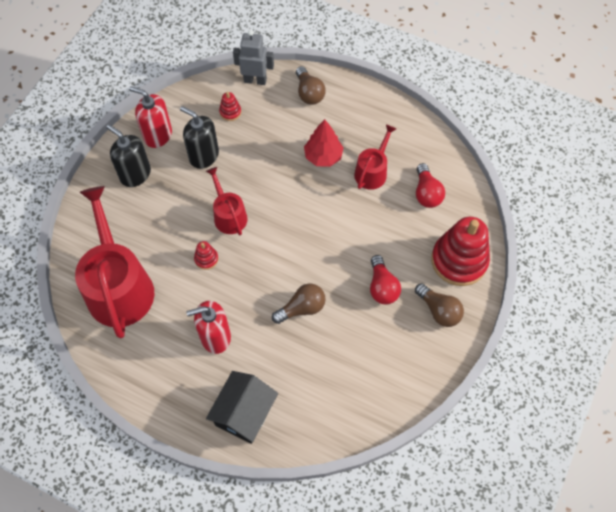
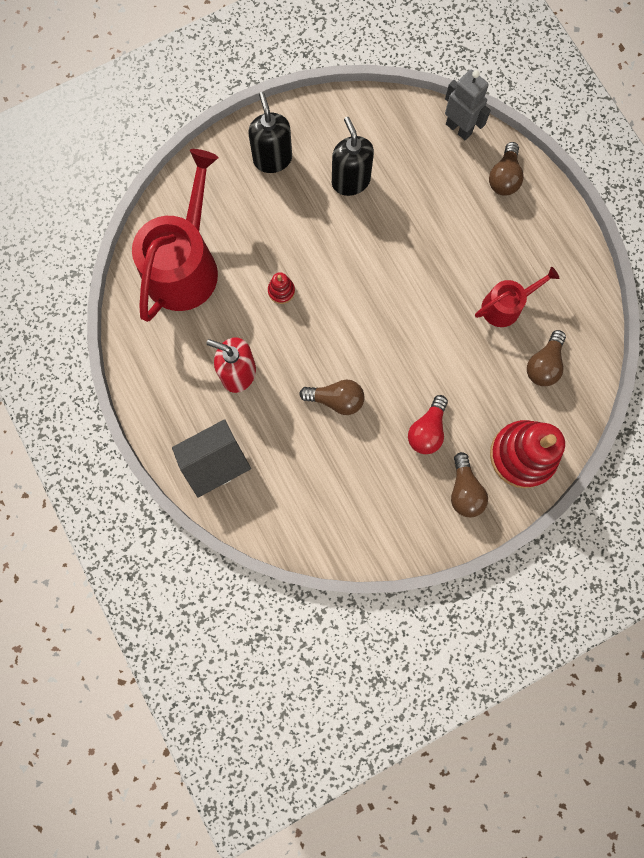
camera: 35 degrees right, 15 degrees up
red soap dispenser [129,86,172,148] -> none
red watering can [206,167,247,235] -> none
red stacking toy [219,92,241,121] -> none
red tree [304,119,344,167] -> none
red light bulb [416,163,445,208] -> brown light bulb [527,330,566,386]

